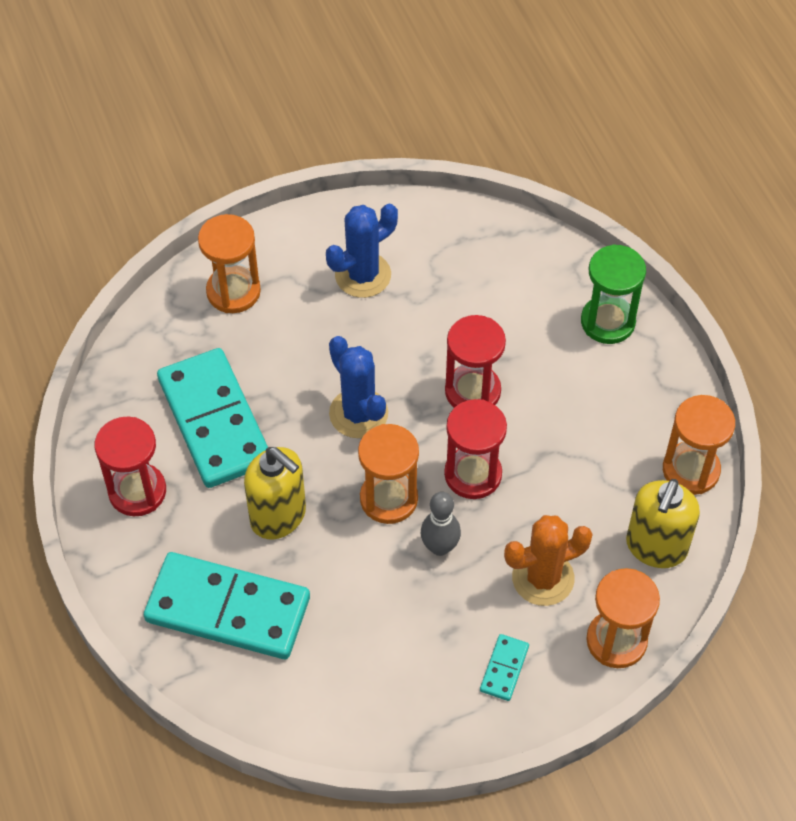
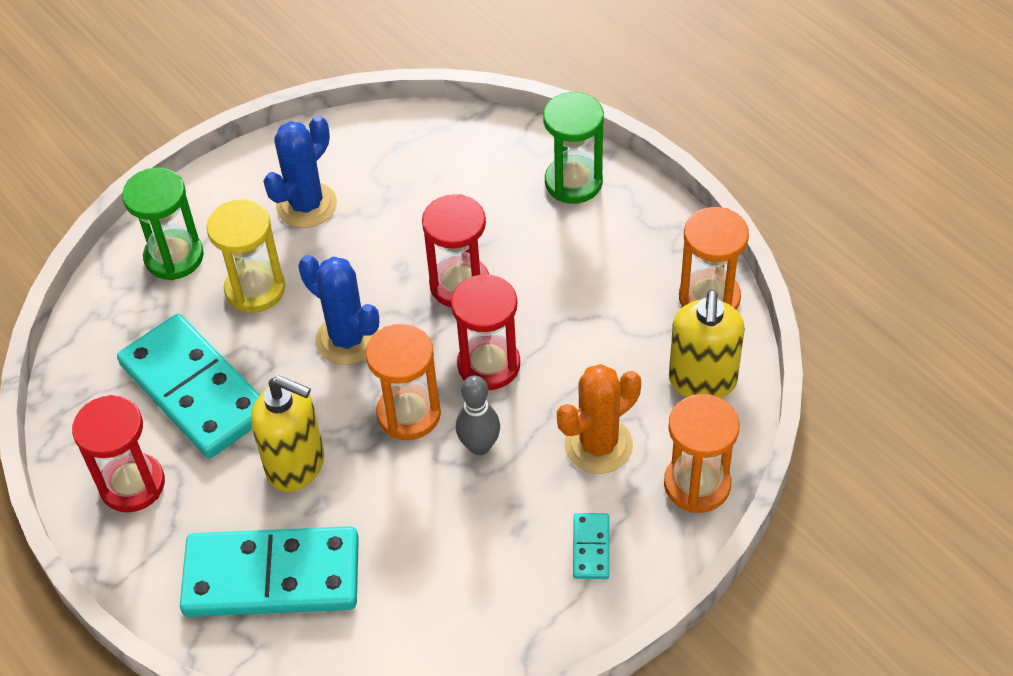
camera: 15 degrees left, 5 degrees down
orange hourglass [198,214,261,313] -> green hourglass [122,168,204,280]
none -> yellow hourglass [207,200,285,313]

